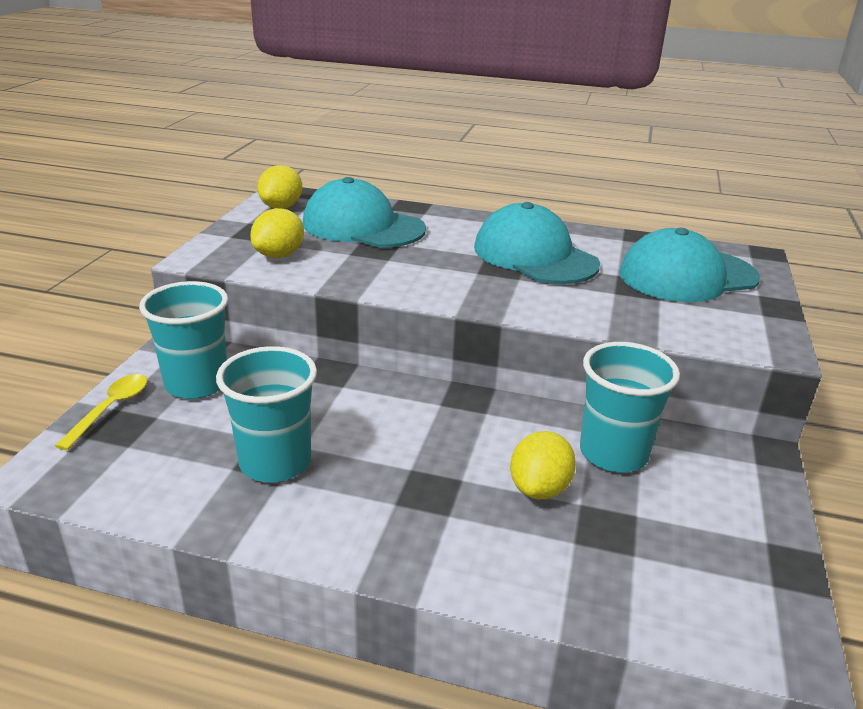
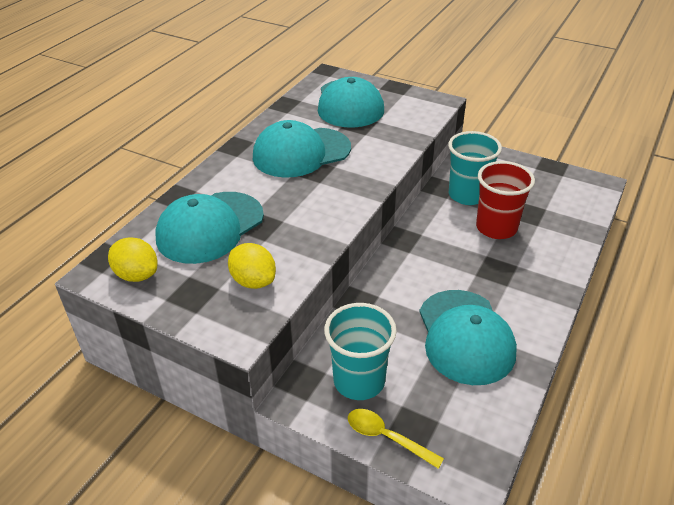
camera: 75 degrees left, 10 degrees up
turquoise cup [216,346,317,482] -> turquoise cap [419,290,517,385]
yellow lemon [510,431,576,499] -> red cup [476,161,535,239]

